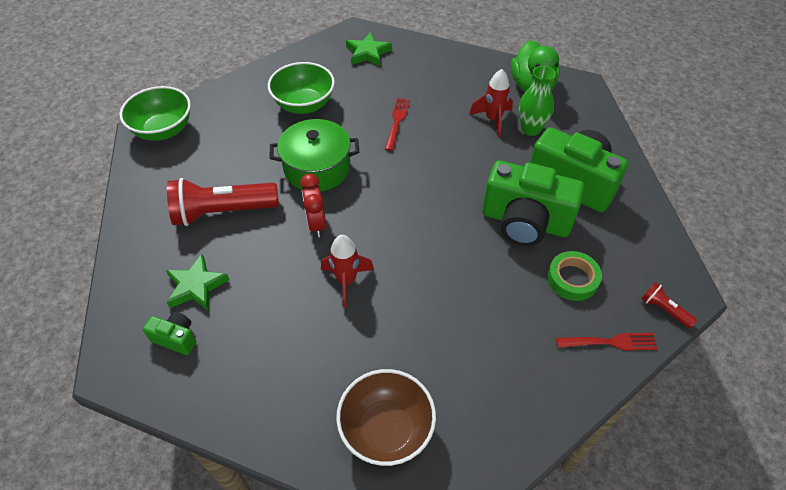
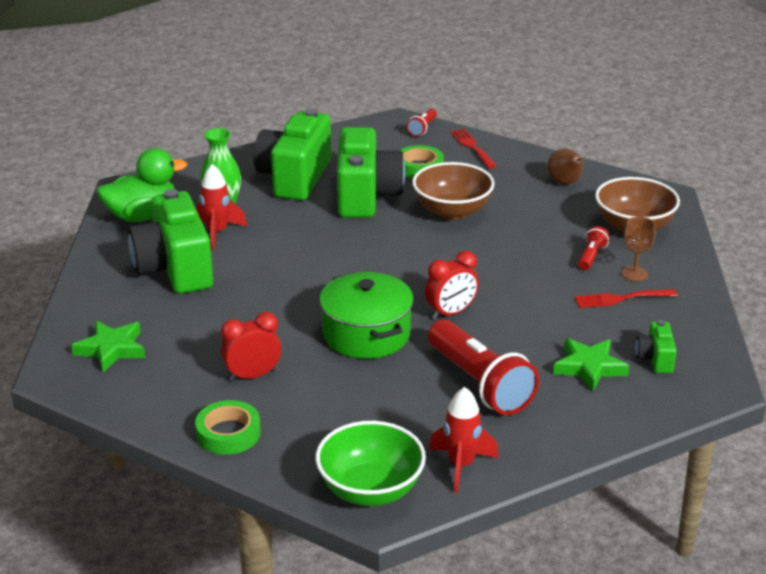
camera: 110 degrees left, 20 degrees down
green bowl [268,62,335,114] -> red clock [221,312,281,382]
red rocket [321,235,374,308] -> red rocket moved to [429,387,499,493]
red fork [385,98,410,151] -> red fork moved to [575,289,678,308]
none -> green camera [128,189,213,294]
none -> green tape [195,400,261,455]
none -> brown bowl [412,162,495,220]
none -> brown pear [547,149,584,185]
none -> red flashlight [578,226,610,270]
none -> brown goblet [622,217,655,281]

